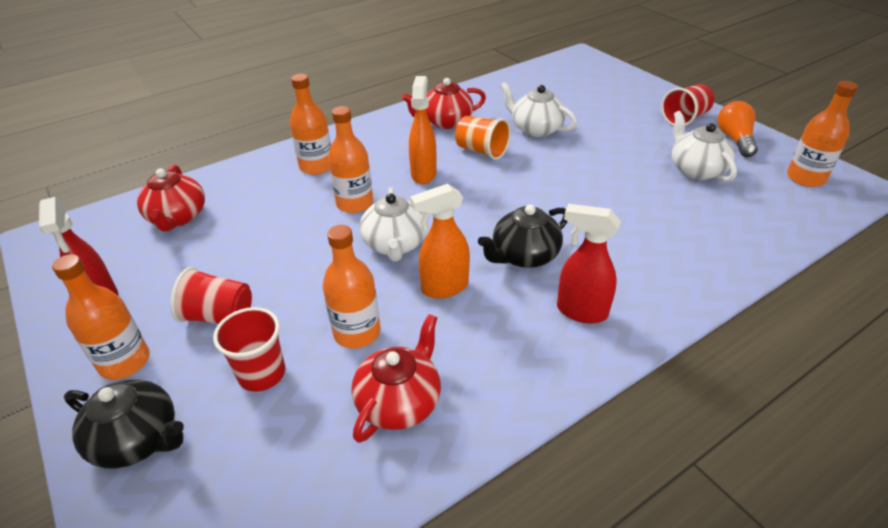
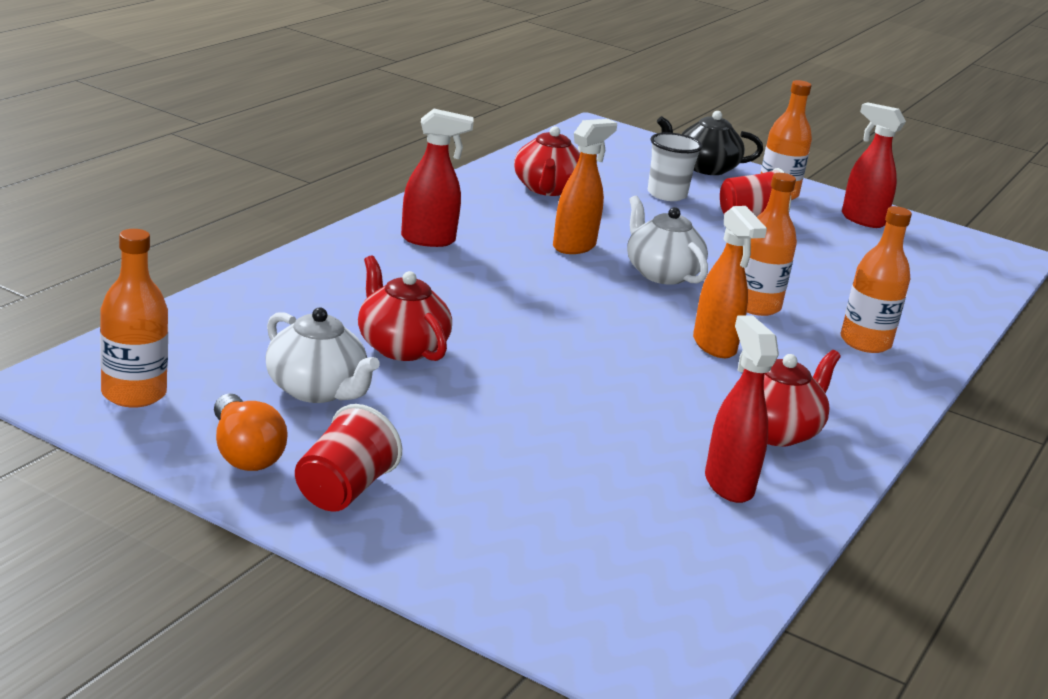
camera: 150 degrees right, 15 degrees down
red teapot [137,165,205,232] -> red teapot moved to [358,256,452,361]
red cup [213,307,285,392] -> white cup [648,133,703,201]
orange bottle [323,225,381,349] -> none
orange cup [455,116,511,160] -> none
black teapot [478,204,568,268] -> none
white teapot [500,82,577,137] -> none
none -> red spray bottle [705,315,779,503]

